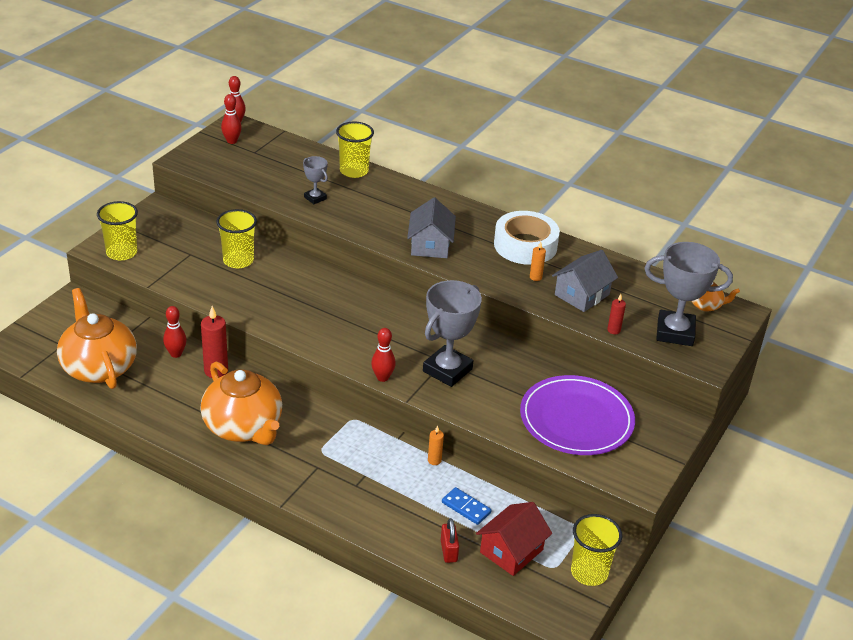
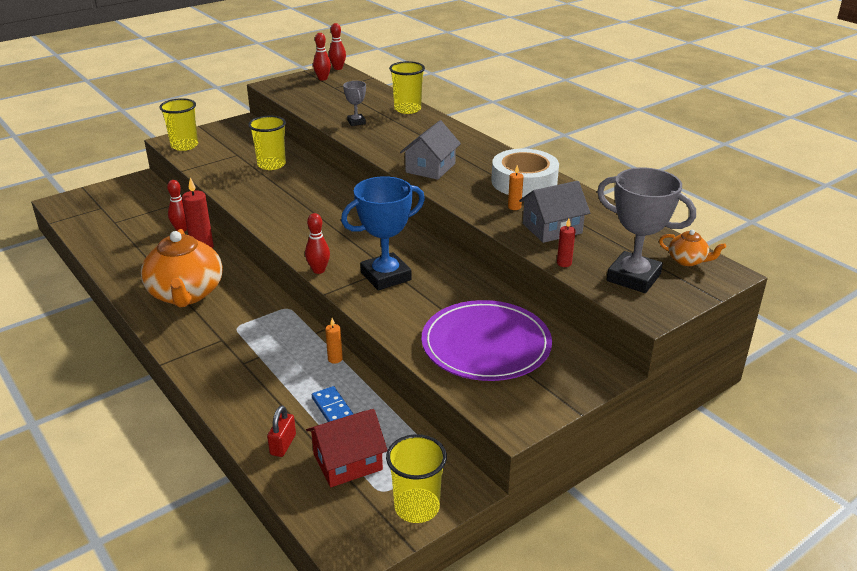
camera: 25 degrees right, 5 degrees down
orange teapot [57,288,137,389] -> none
grey trophy [423,280,482,387] -> blue trophy [341,176,425,290]

